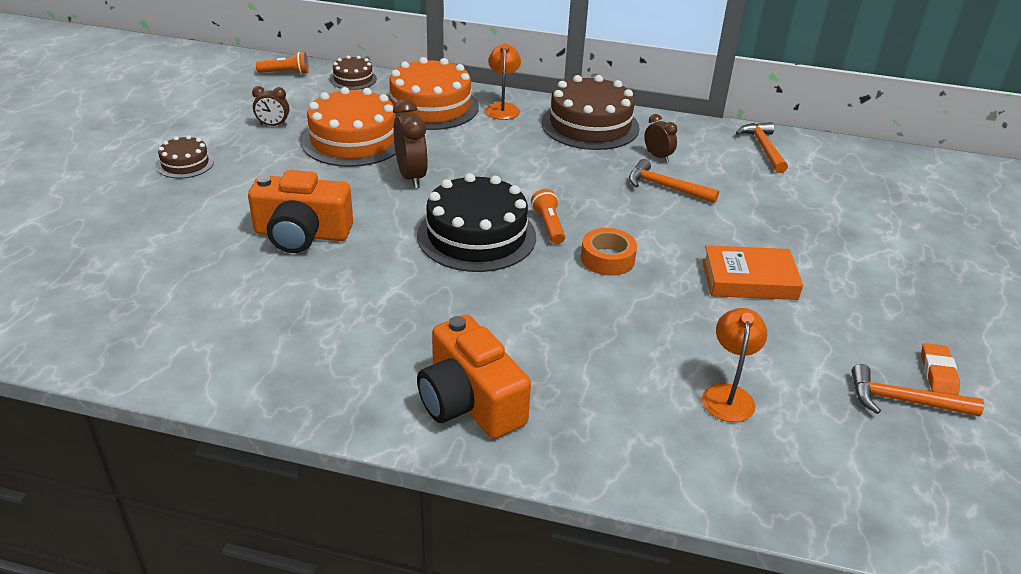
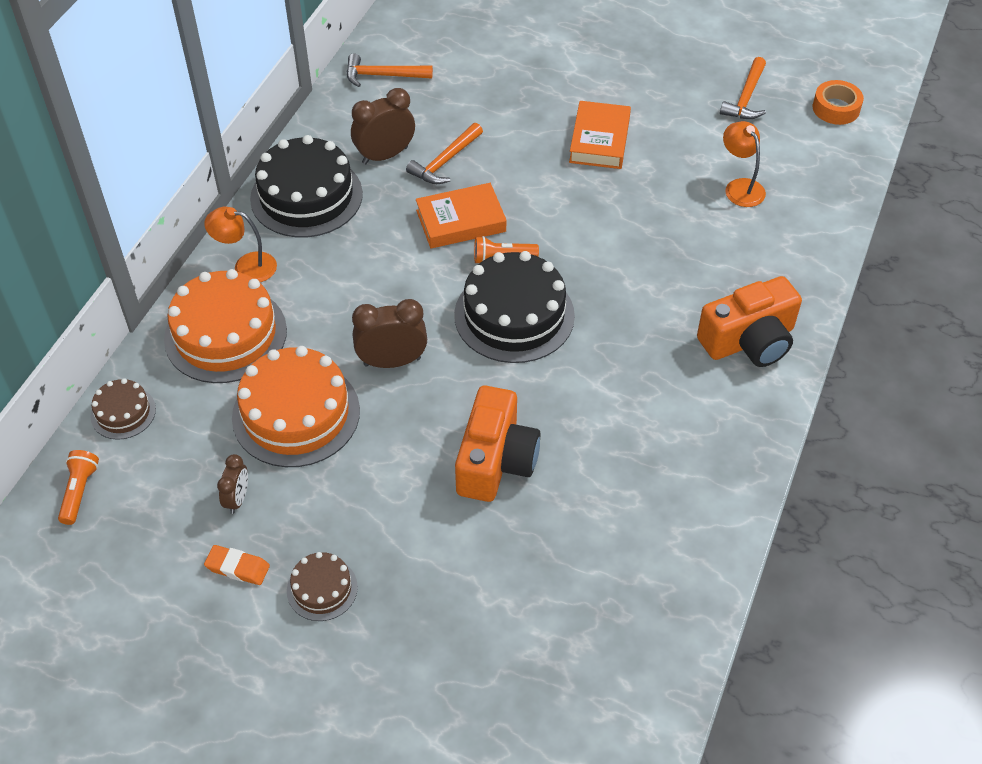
camera: 80 degrees left, 15 degrees up
brown cake [542,75,640,150] -> black cake [250,135,363,237]
orange tape [581,228,637,276] -> orange tape moved to [813,80,864,125]
brown clock [644,114,677,162] -> brown clock [351,88,415,164], size x1.70
orange lamp [702,308,767,422] -> orange lamp turned 45 degrees clockwise [723,121,766,207]
orange eraser [921,343,960,395] -> orange eraser moved to [204,545,270,585]
none -> orange book [416,183,506,248]

